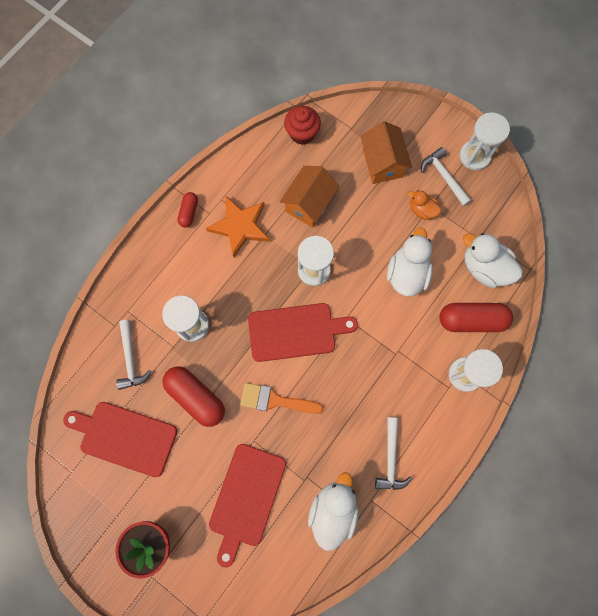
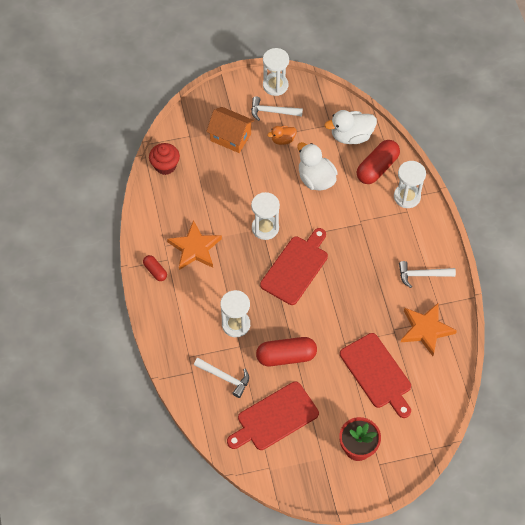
camera: 50 degrees left, 15 degrees down
orange brush [240,383,323,414] -> none
orange house [280,166,339,227] -> none
white duck [308,472,359,551] -> orange star [401,302,457,356]
white hammer [375,417,412,490] -> white hammer turned 135 degrees clockwise [399,261,456,288]

